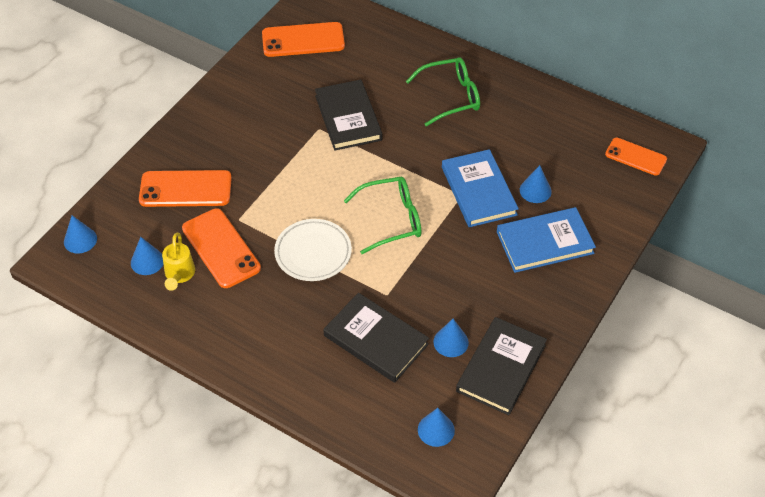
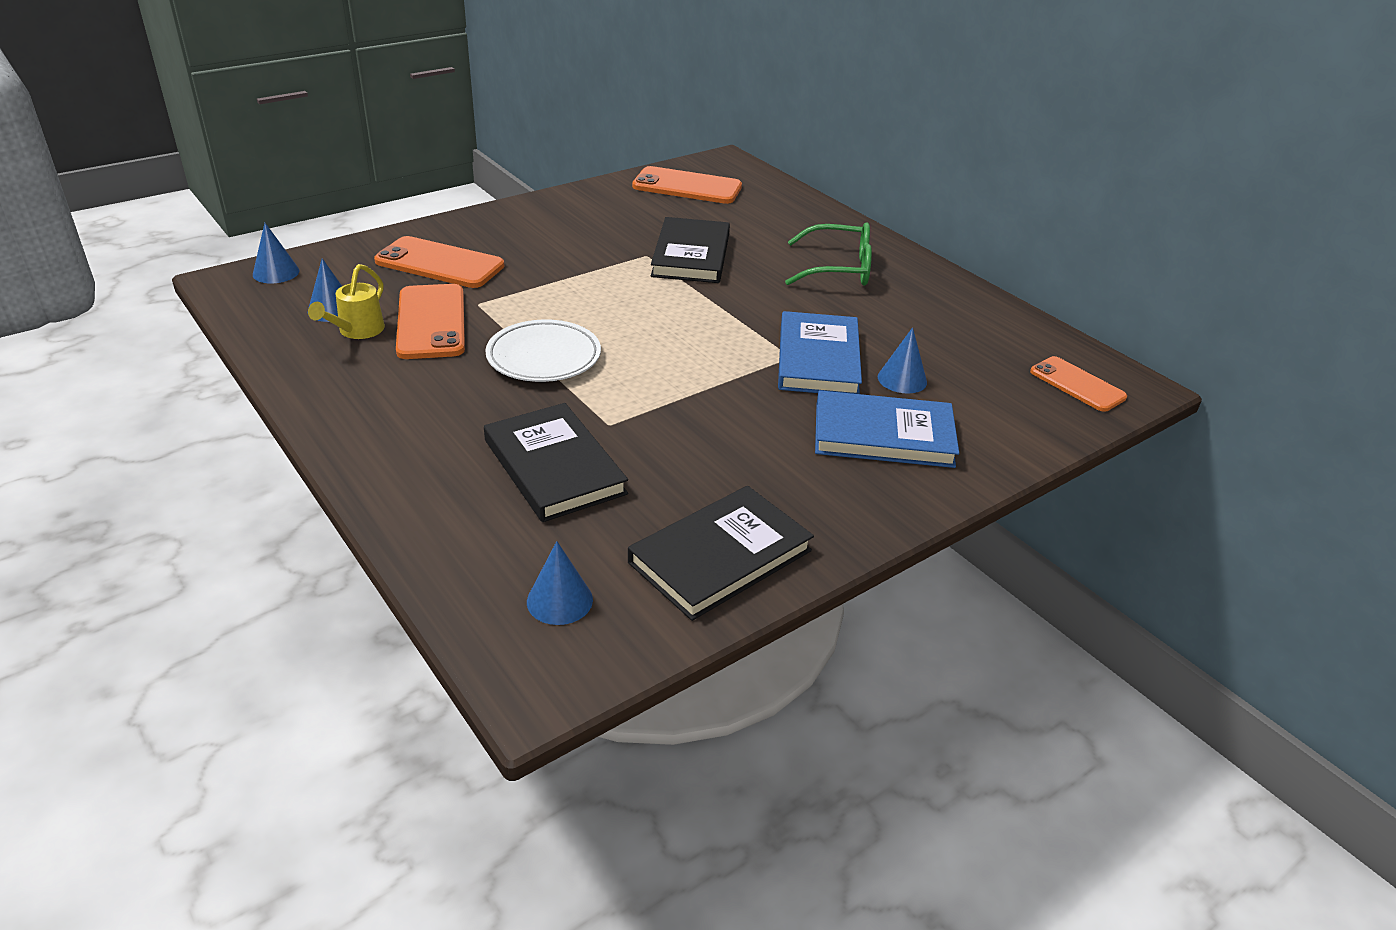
camera: 20 degrees right, 15 degrees down
green glasses [344,177,422,254] -> none
blue cone [433,319,469,357] -> none

